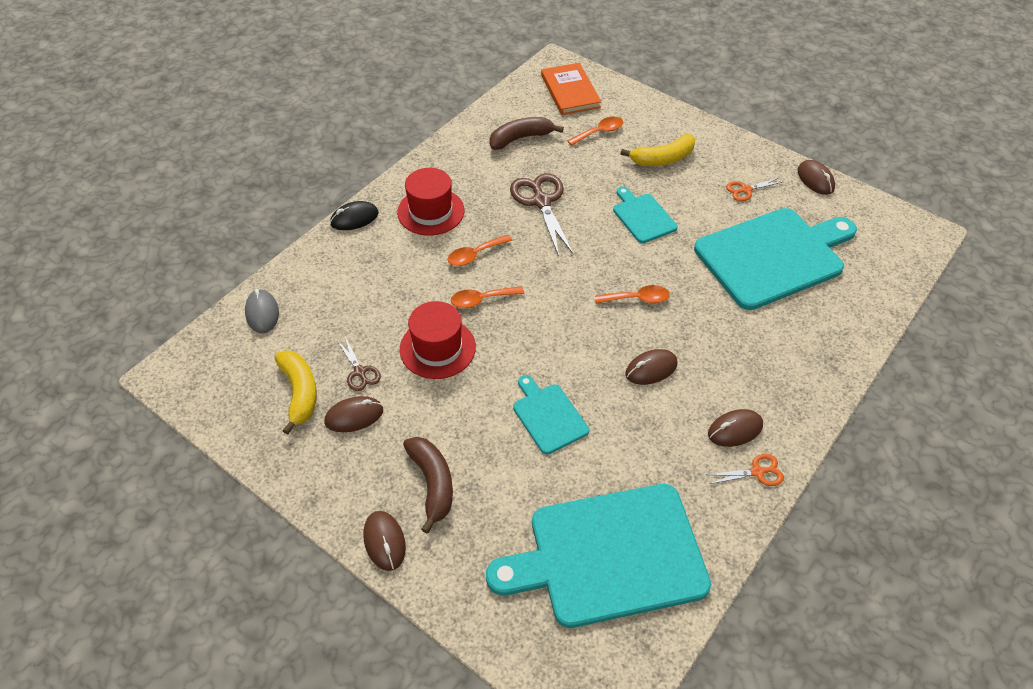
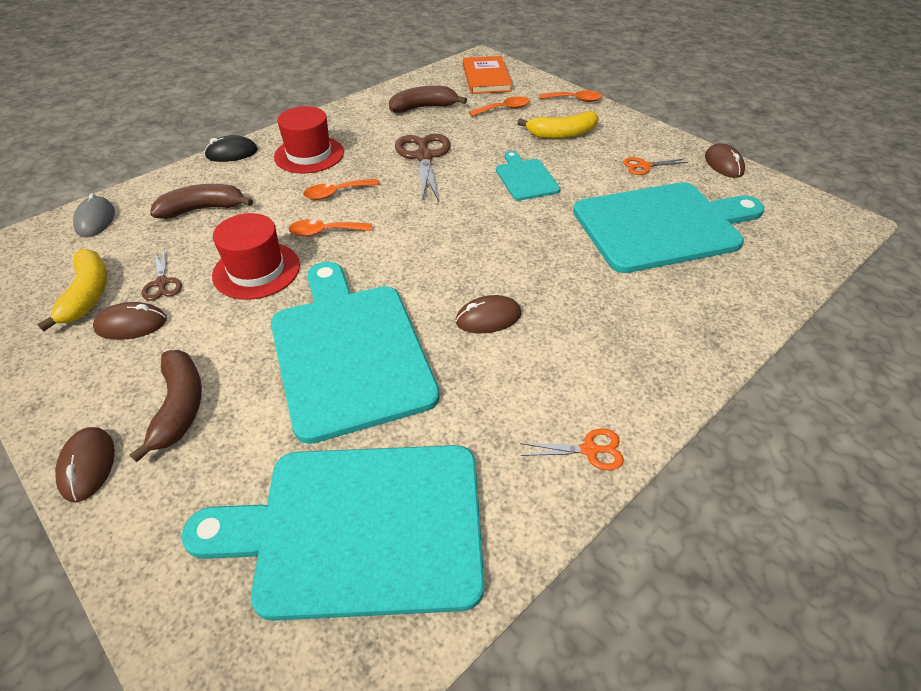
camera: 10 degrees right, 5 degrees down
turquoise cutting board [513,375,589,454] -> turquoise cutting board [271,262,440,444], size x2.08
orange spoon [595,285,670,304] -> orange spoon moved to [539,90,602,102]
brown mouse [708,409,763,447] -> none
none -> brown banana [150,184,253,219]

